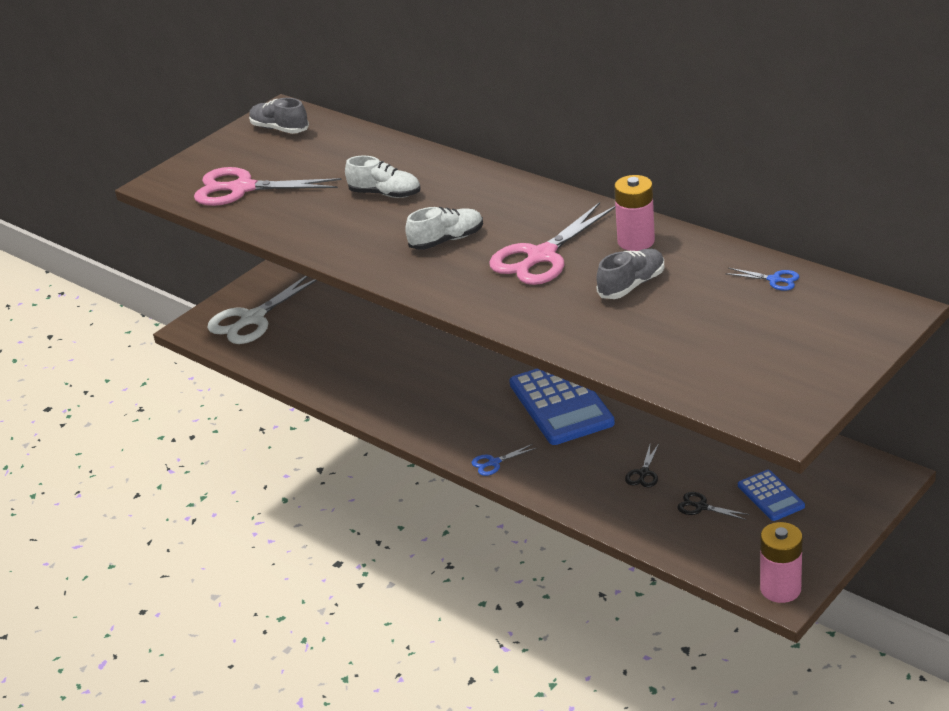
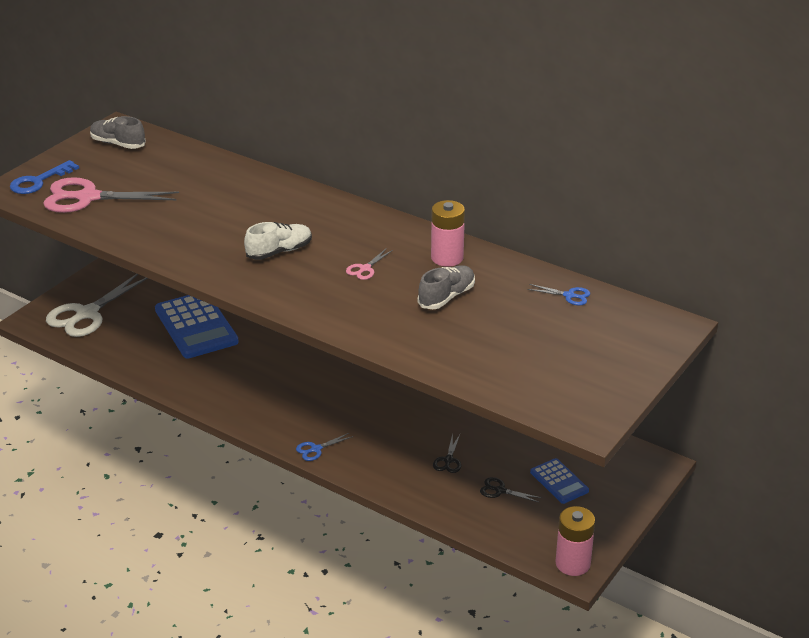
camera: 10 degrees left, 0 degrees up
white shoe [345,156,420,198] -> none
pink scissors [489,202,616,285] -> pink scissors [346,248,393,280], size x0.43
blue calculator [509,369,615,445] -> blue calculator moved to [155,295,239,358]
none -> blue key [10,160,79,194]

